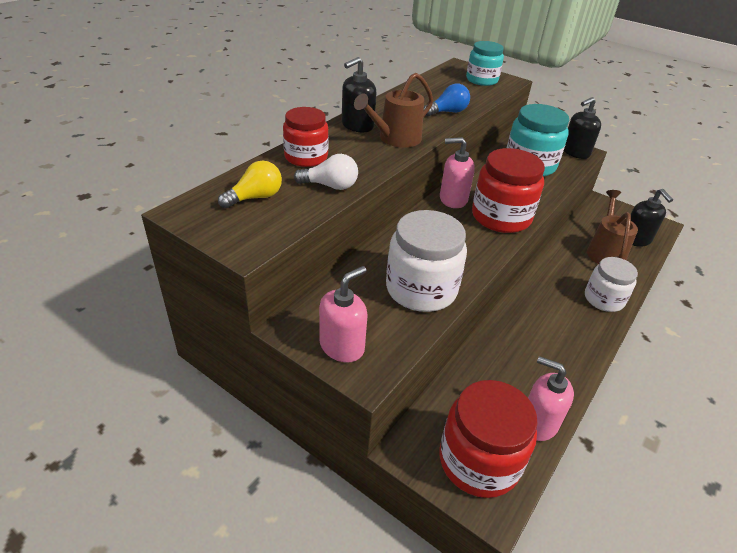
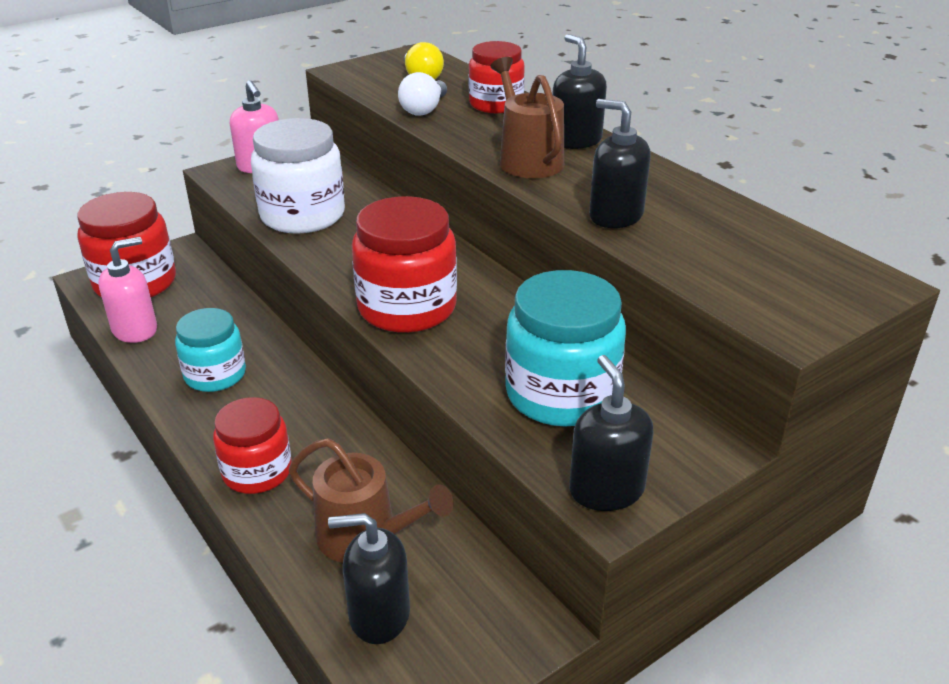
camera: 110 degrees right, 5 degrees down
blue light bulb [424,84,470,116] -> black soap dispenser [589,99,651,228]
pink soap dispenser [440,137,475,208] -> none
turquoise jar [466,41,504,86] -> turquoise jar moved to [175,308,246,392]
white jar [585,257,638,312] -> red jar [213,397,292,494]

